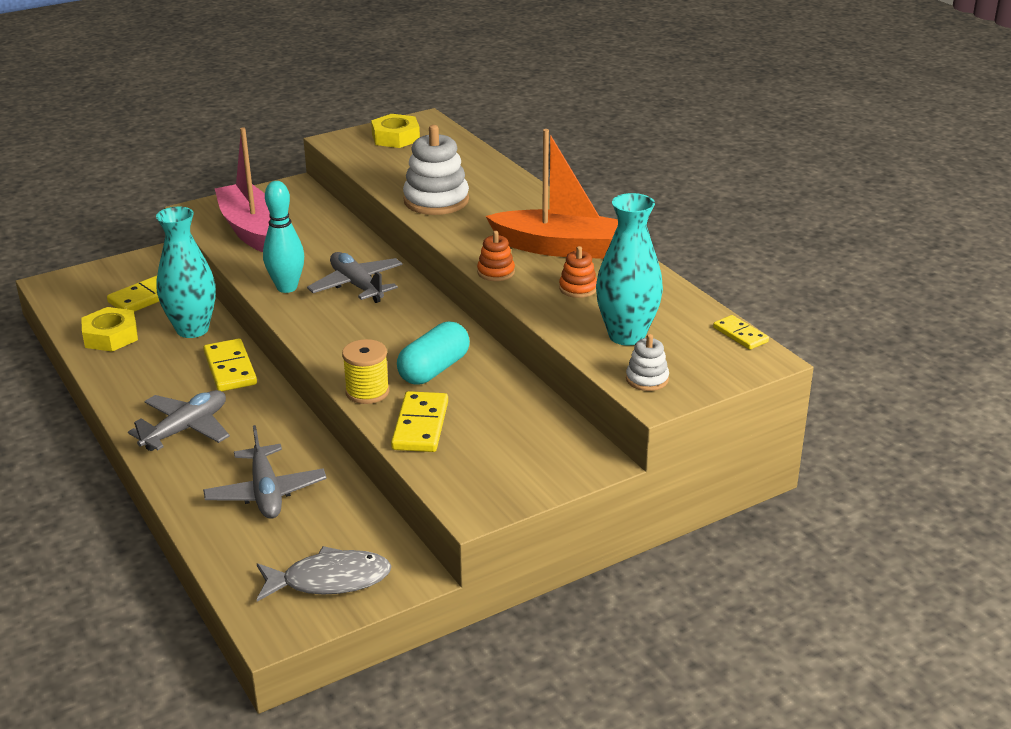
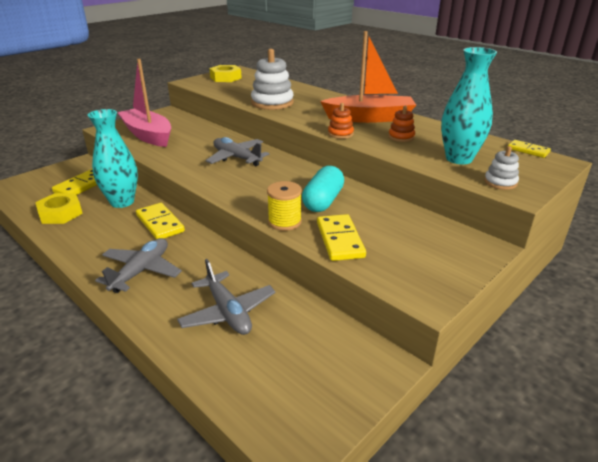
camera: 15 degrees left, 0 degrees up
grey fish [257,546,392,602] -> none
turquoise bowling pin [263,181,304,293] -> none

